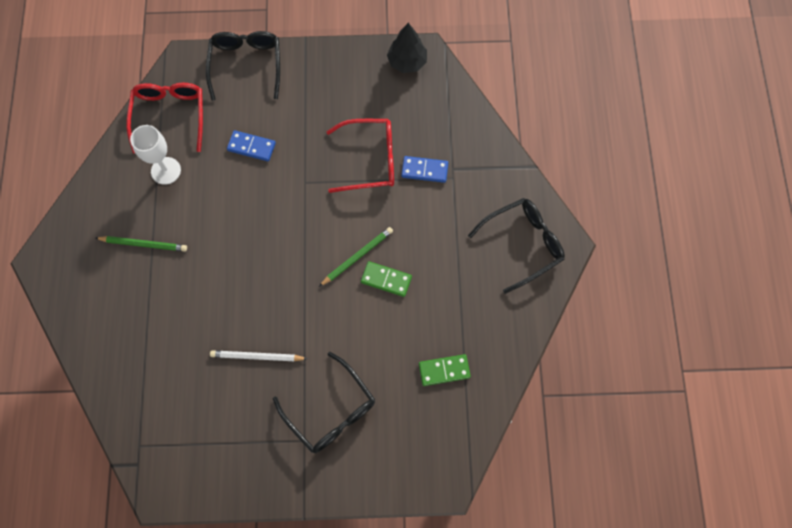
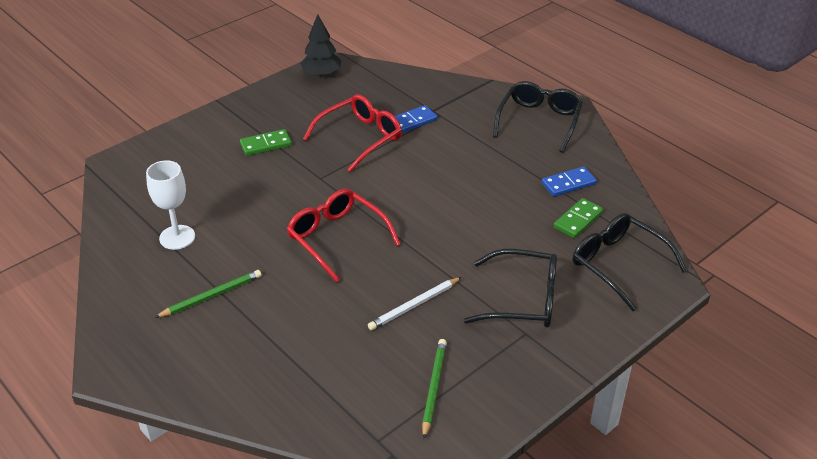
camera: 40 degrees left, 30 degrees down
red glasses [126,83,203,154] -> red glasses moved to [287,189,401,283]
black glasses [206,31,280,101] -> black glasses moved to [573,213,687,311]
blue domino [227,130,276,161] -> blue domino moved to [542,166,597,197]
green pencil [319,227,393,287] -> green pencil moved to [422,339,447,439]
green domino [361,261,412,297] -> green domino moved to [240,129,292,156]

